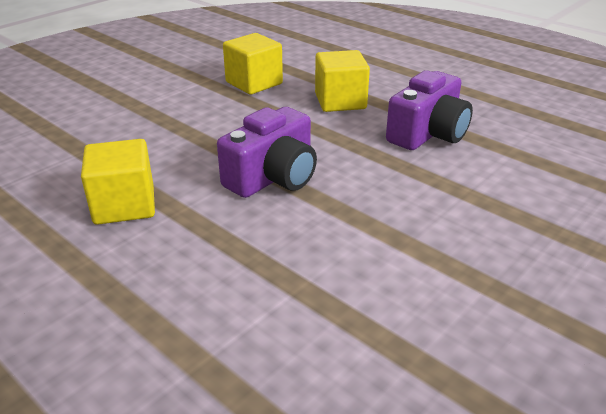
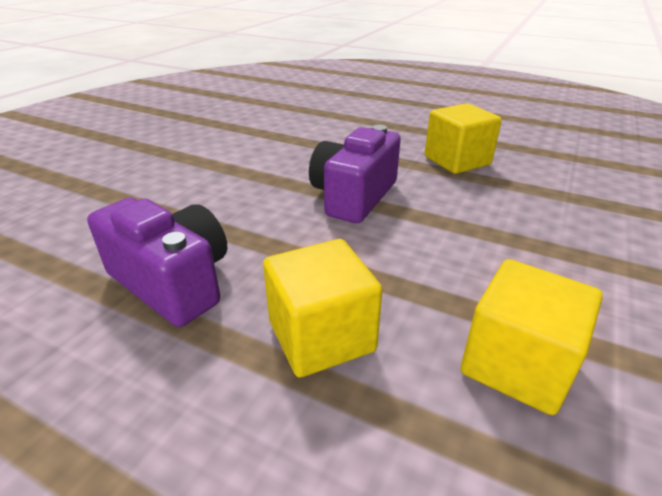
camera: 165 degrees right, 0 degrees up
purple camera [386,70,473,150] -> purple camera turned 105 degrees clockwise [87,198,227,327]

